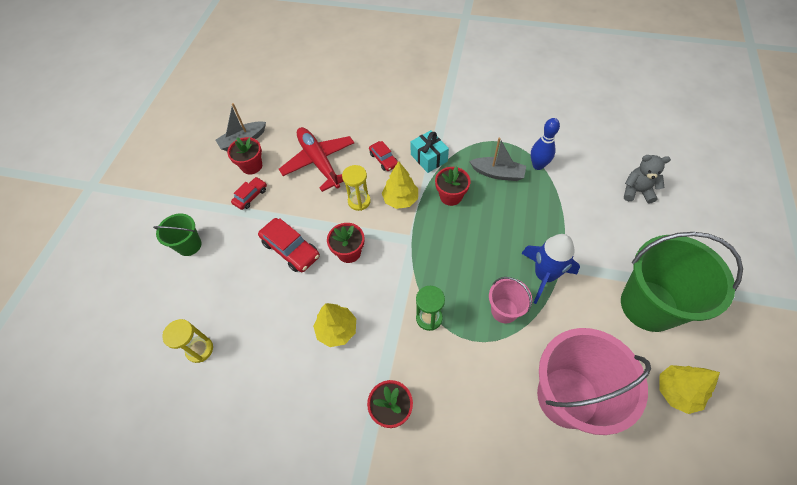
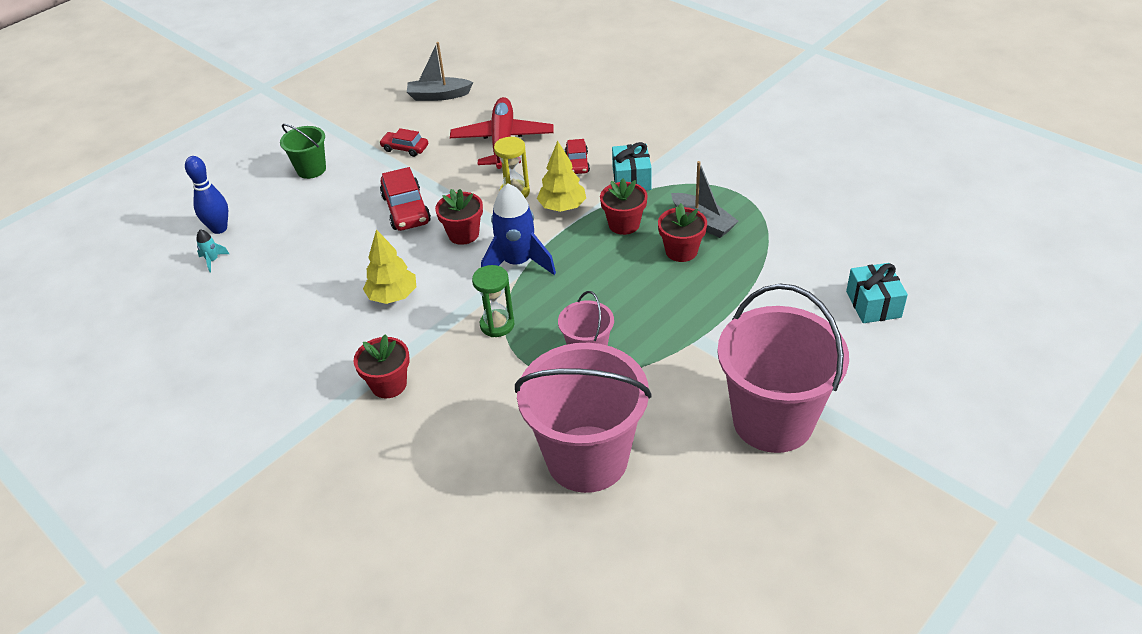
camera: 30 degrees right, 15 degrees down
yellow hourglass [162,319,213,363] -> none
red flower pot [227,137,262,175] -> red flower pot moved to [658,203,707,262]
red car [231,177,267,210] -> red car turned 135 degrees counterclockwise [379,128,428,157]
blue rocket [521,234,580,304] -> blue rocket moved to [481,183,556,275]
blue bowling pin [531,118,560,170] -> blue bowling pin moved to [185,156,228,234]
green bucket [621,232,743,332] -> pink bucket [717,284,849,453]
grey teddy bear [624,155,671,203] -> turquoise gift [846,263,908,323]
yellow tree [659,365,720,414] -> none
none -> turquoise rocket [196,229,229,273]

